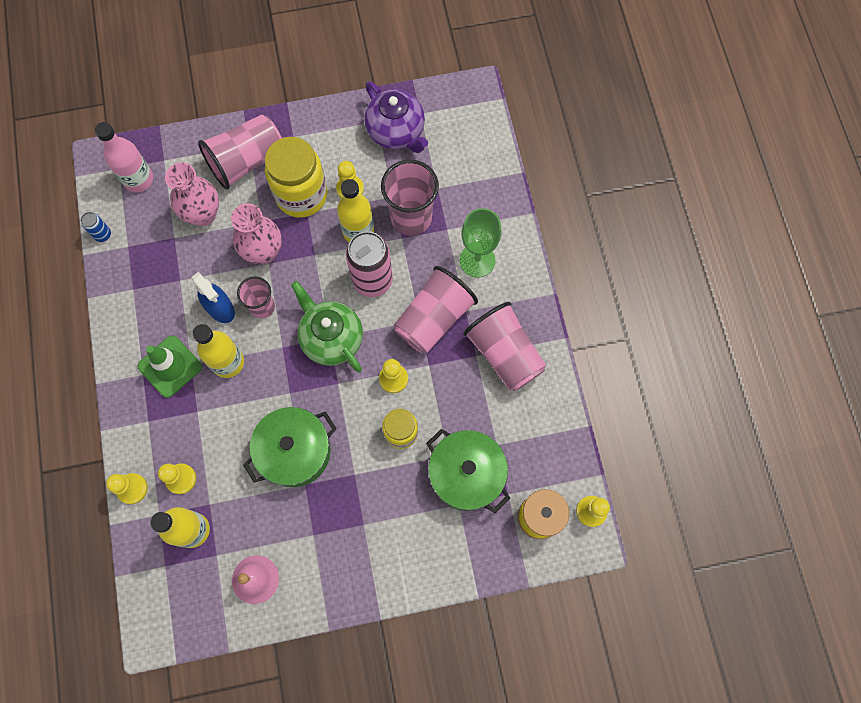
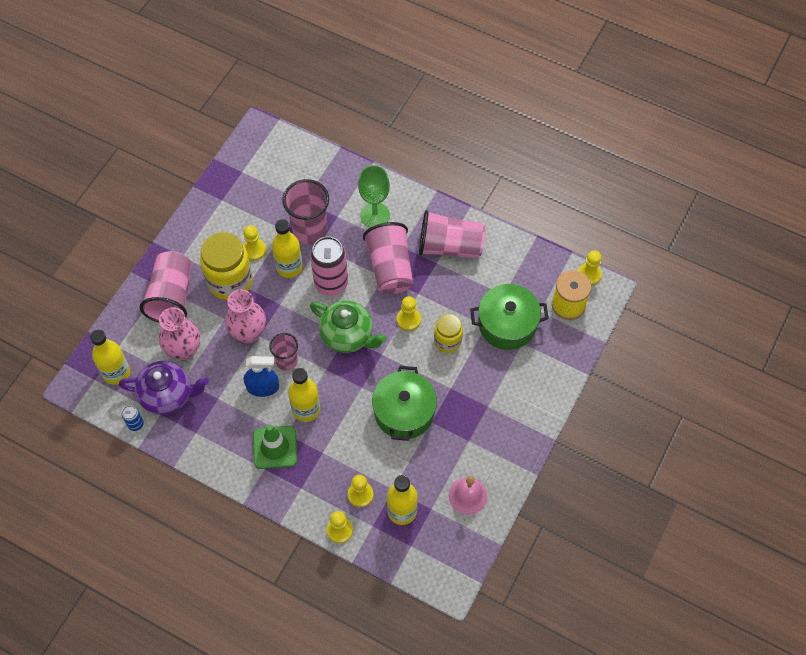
camera: 50 degrees left, 10 degrees down
pink bottle [95,122,153,192] -> yellow bottle [90,329,130,385]
green teapot [291,281,363,372] -> green teapot turned 150 degrees counterclockwise [310,301,387,353]
purple teapot [364,81,428,153] -> purple teapot moved to [119,361,209,415]

